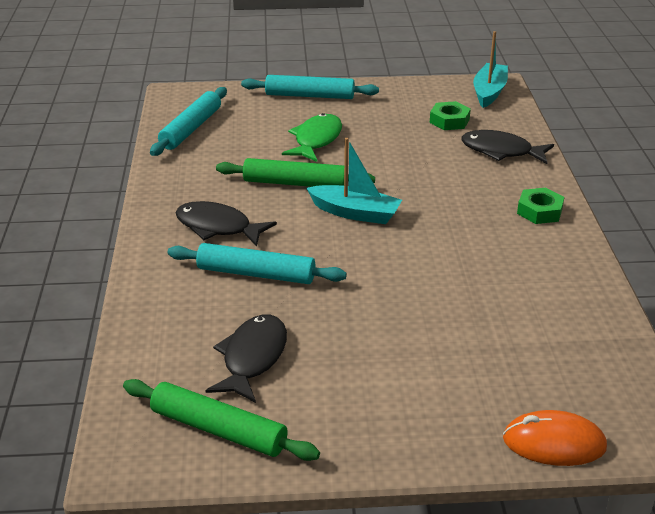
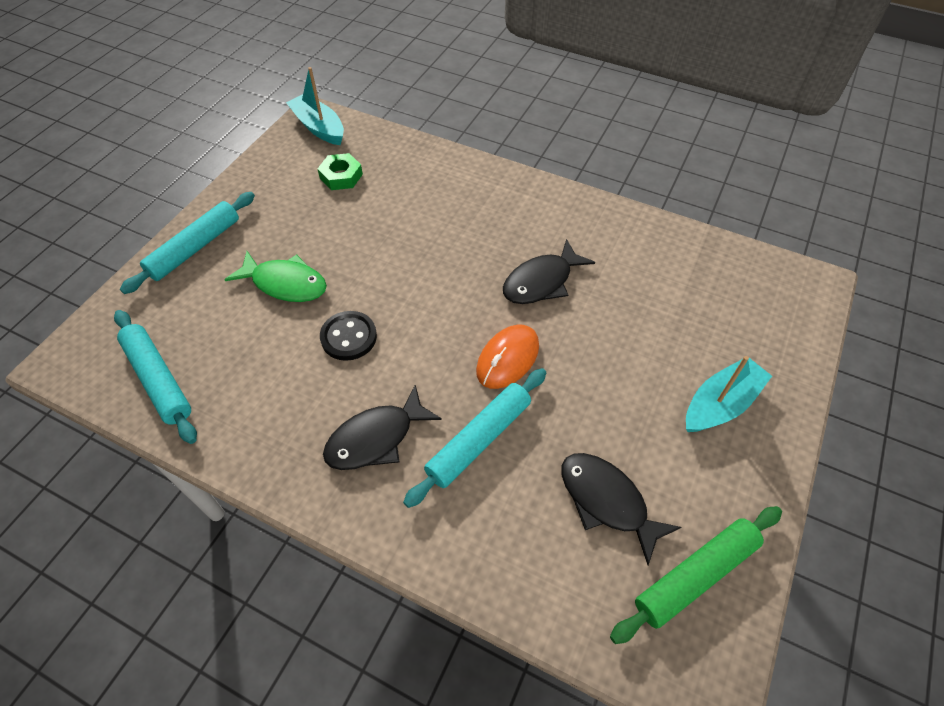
camera: 60 degrees left, 20 degrees up
green rolling pin [216,158,375,187] -> black button [320,311,377,361]
green fish [282,113,342,162] -> green fish turned 150 degrees clockwise [224,251,327,302]
turquoise boat [306,138,402,224] -> turquoise boat moved to [686,356,772,432]
black fish [461,130,554,164] -> black fish moved to [503,239,595,304]
orange mouse [503,410,607,466] -> orange mouse moved to [476,325,539,389]
green nut [517,188,564,224] -> none

